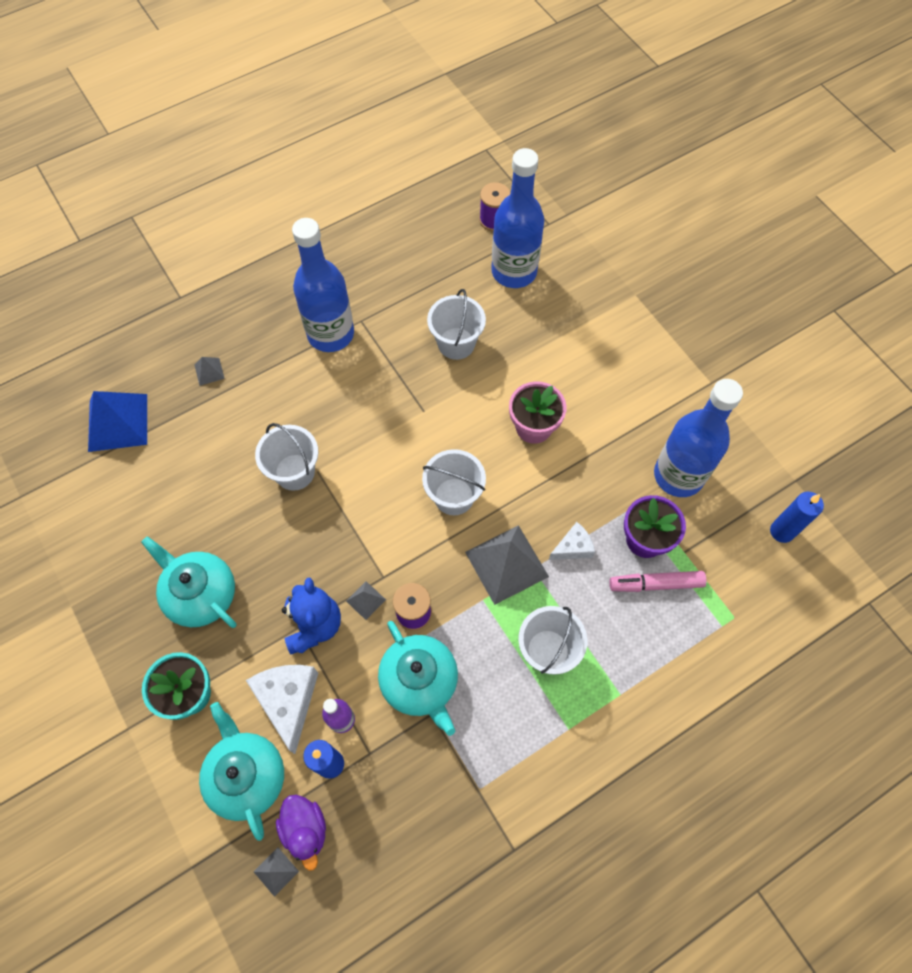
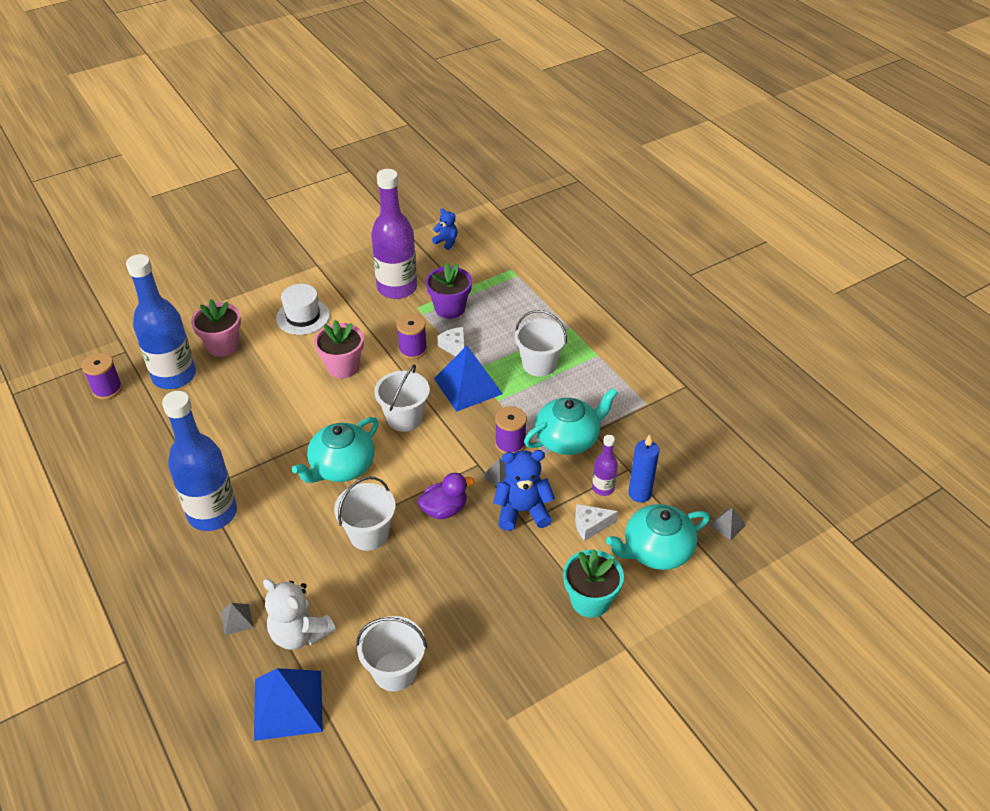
camera: 90 degrees left, 20 degrees down
turquoise teapot [141,536,237,628] -> turquoise teapot moved to [292,417,379,483]
white cheese [246,665,318,754] -> white cheese [575,504,618,541], size x0.58
purple duck [276,795,326,871] -> purple duck moved to [417,473,474,519]
white bucket [427,289,486,360] -> white bucket moved to [356,616,427,692]
grey pyramid [465,525,549,605] -> blue pyramid [434,346,502,412]
pink marker [609,571,707,592] -> none
blue bottle [654,379,743,497] -> purple bottle [371,169,417,299]
blue candle [770,492,824,543] -> blue teddy bear [432,208,457,250]
none -> pink flower pot [191,299,241,357]
none -> white teddy bear [263,579,336,650]
none -> white hat [276,284,330,335]
none -> purple spool [396,314,427,359]

